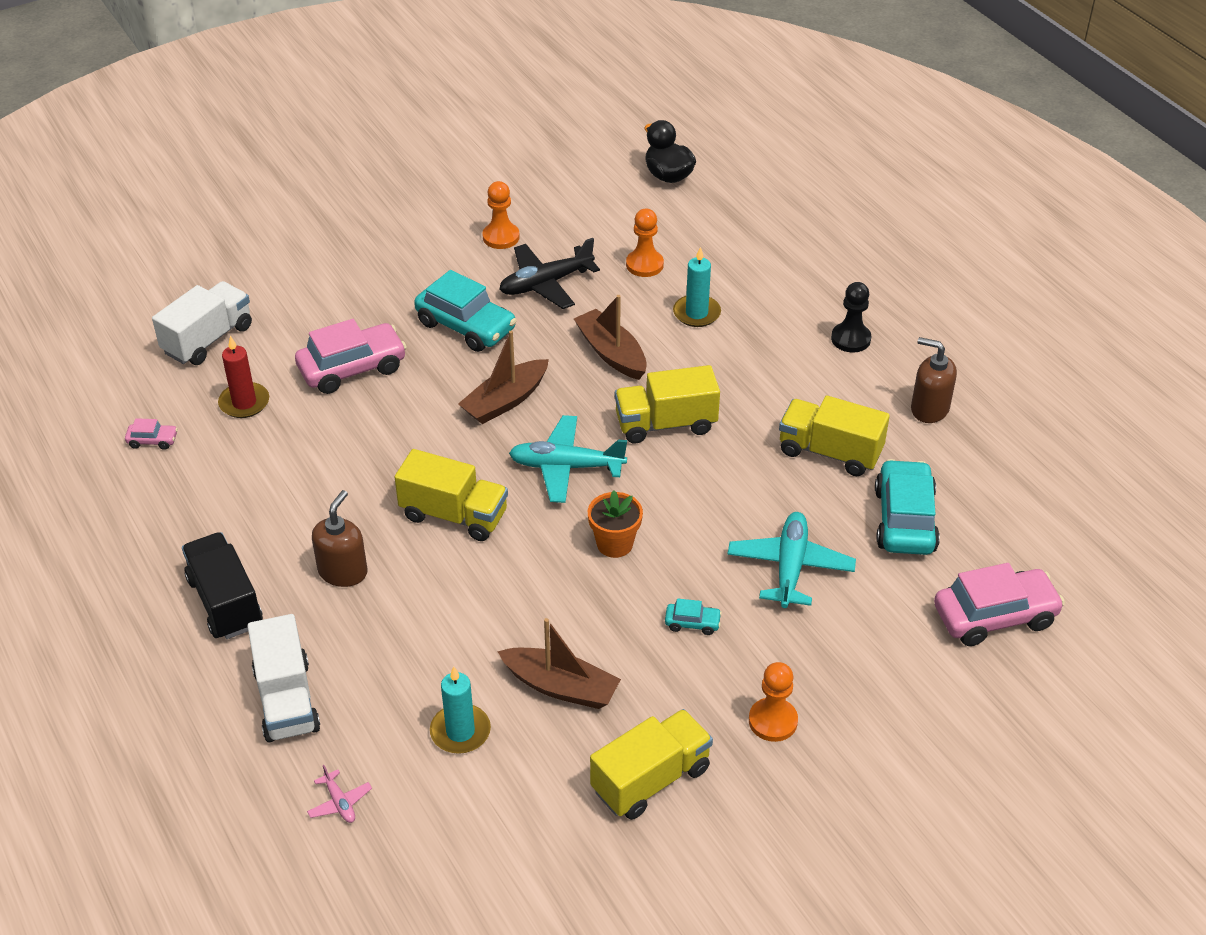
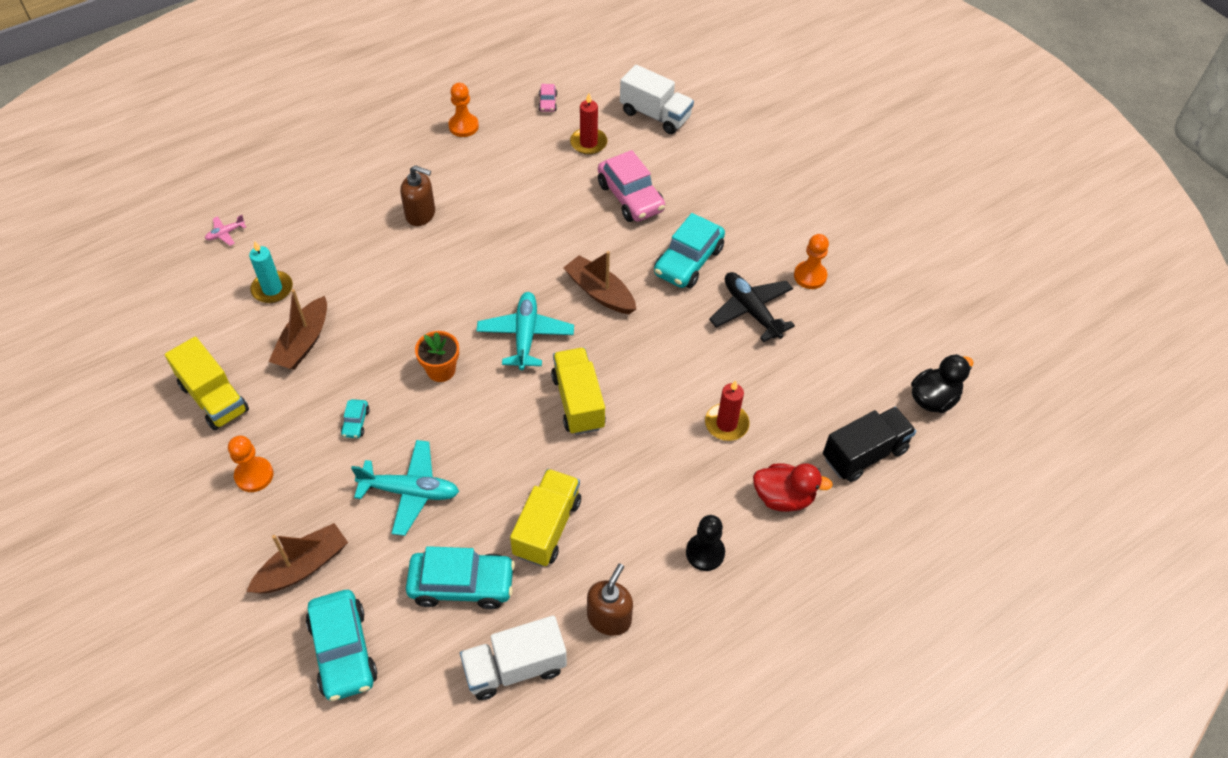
camera: 85 degrees right, 10 degrees up
black truck [182,532,263,639] -> black truck moved to [823,407,916,482]
white truck [248,614,320,743] -> white truck moved to [460,615,567,700]
yellow truck [395,449,508,541] -> none
brown boat [574,295,647,380] -> brown boat moved to [246,523,348,593]
orange pawn [626,209,664,277] -> orange pawn moved to [448,83,479,137]
turquoise candle [673,247,721,327] -> red candle [705,380,750,441]
pink car [934,563,1065,646] -> turquoise car [306,590,377,701]
none -> red duck [753,463,833,512]

